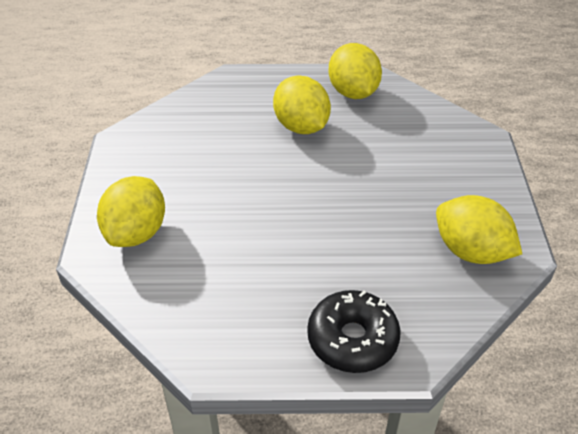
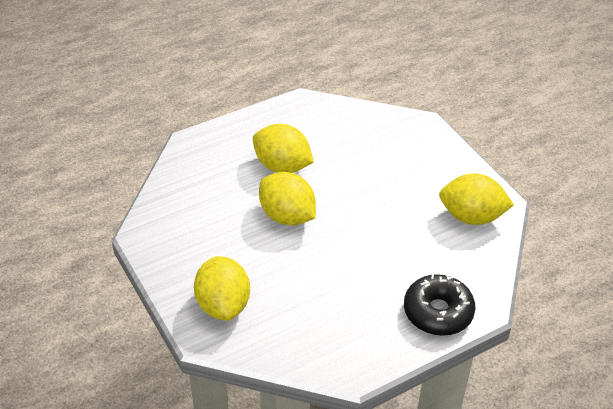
camera: 30 degrees left, 0 degrees up
yellow lemon [329,43,382,99] -> yellow lemon moved to [259,172,316,226]

